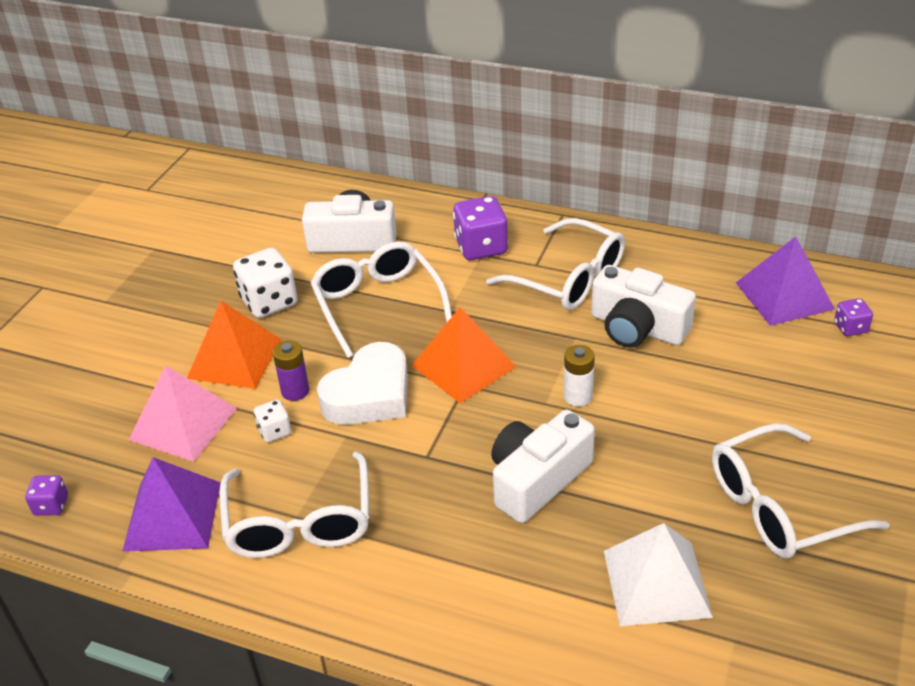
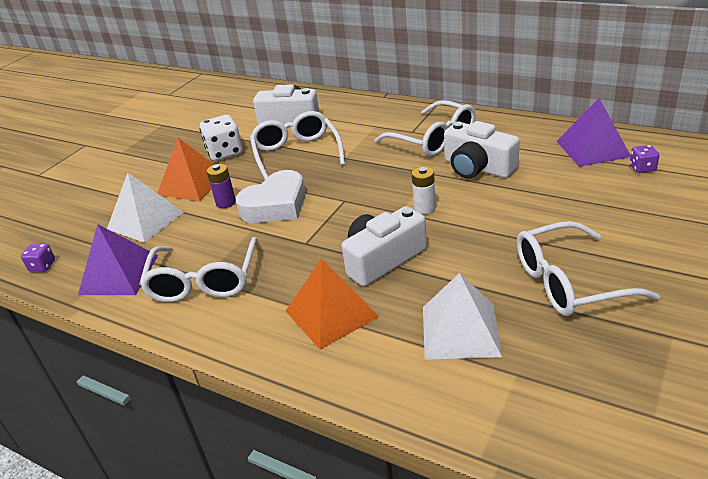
camera: 10 degrees right, 5 degrees down
pink pyramid [129,365,237,462] -> white pyramid [107,173,184,243]
white dice [254,400,291,442] -> none
orange pyramid [411,307,516,403] -> orange pyramid moved to [286,258,379,350]
purple dice [453,196,508,260] -> none

